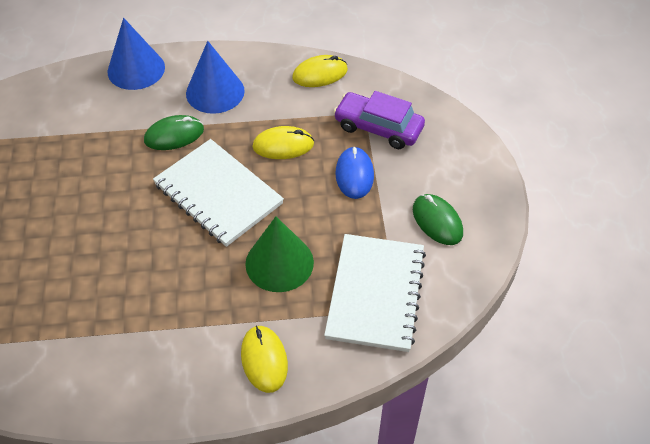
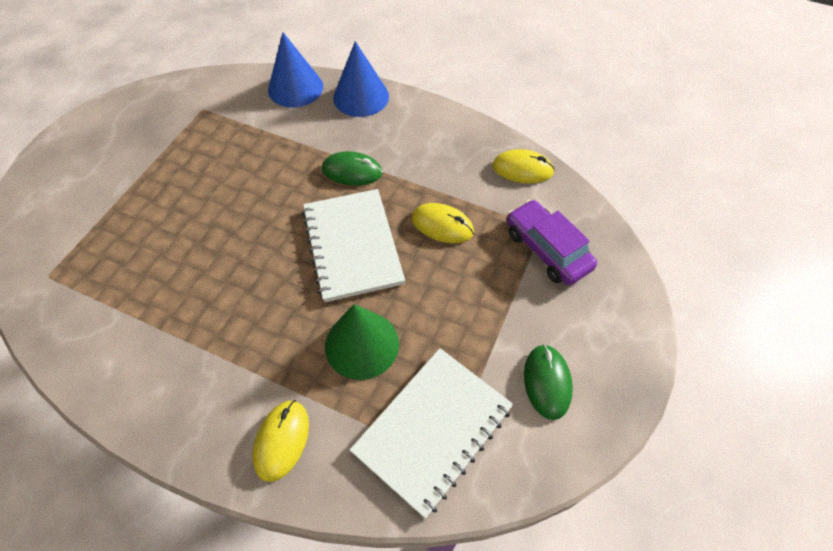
camera: 30 degrees right, 5 degrees up
blue cone [186,41,245,114] -> blue cone moved to [268,32,323,108]
blue mouse [335,146,374,199] -> none

